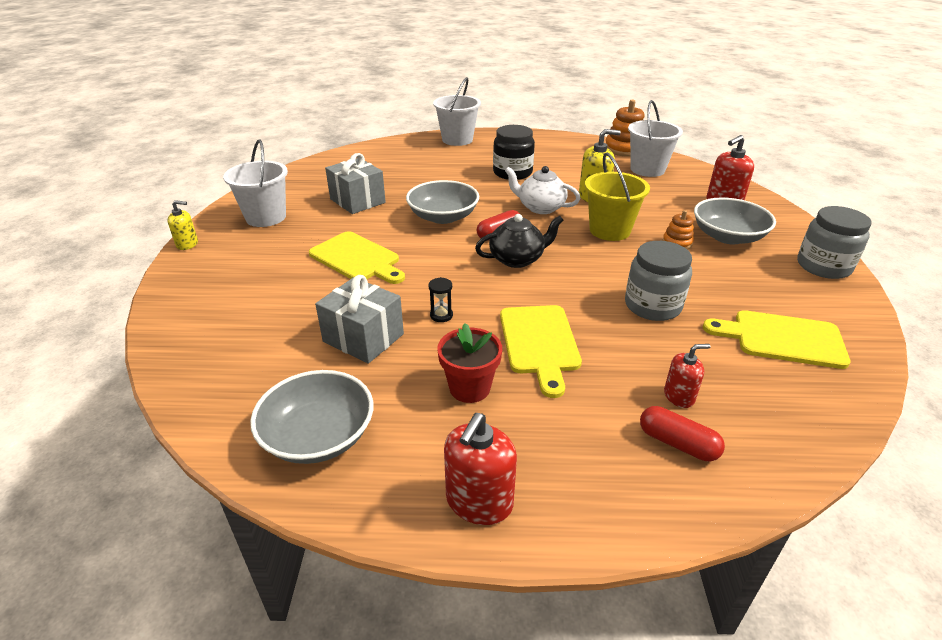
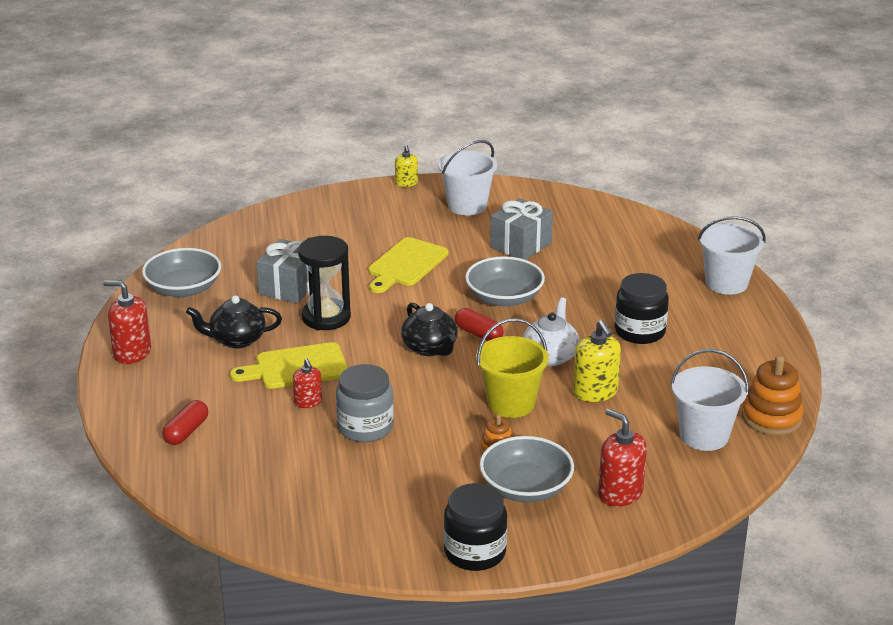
camera: 80 degrees right, 5 degrees down
black hourglass [428,277,453,322] -> black hourglass [298,236,351,330], size x2.42
red flower pot [437,323,502,403] -> black teapot [186,295,282,348]
red soap dispenser [664,344,711,408] -> red soap dispenser moved to [293,358,322,408]
yellow cutting board [703,310,851,369] -> none
grey jar [797,206,872,279] -> black jar [444,483,507,571]

